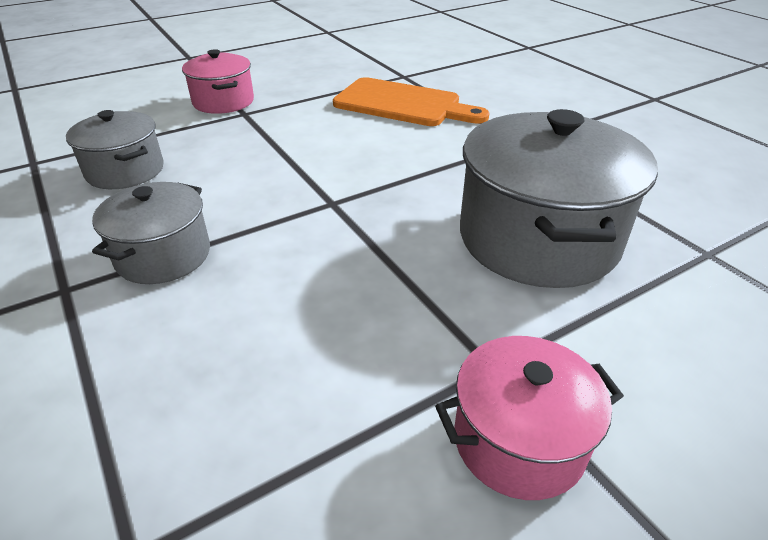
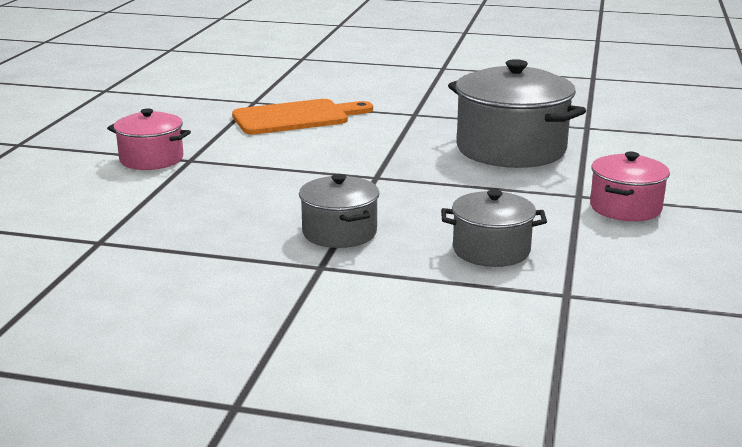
camera: 45 degrees left, 15 degrees down
grey pot [66,110,164,189] -> grey pot moved to [441,190,547,267]

